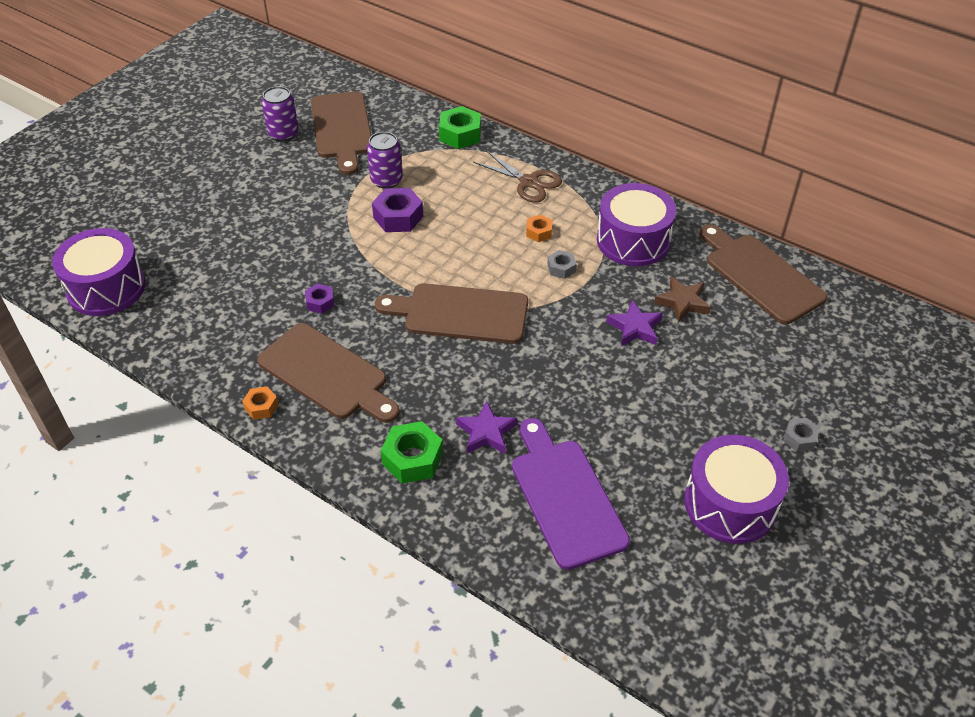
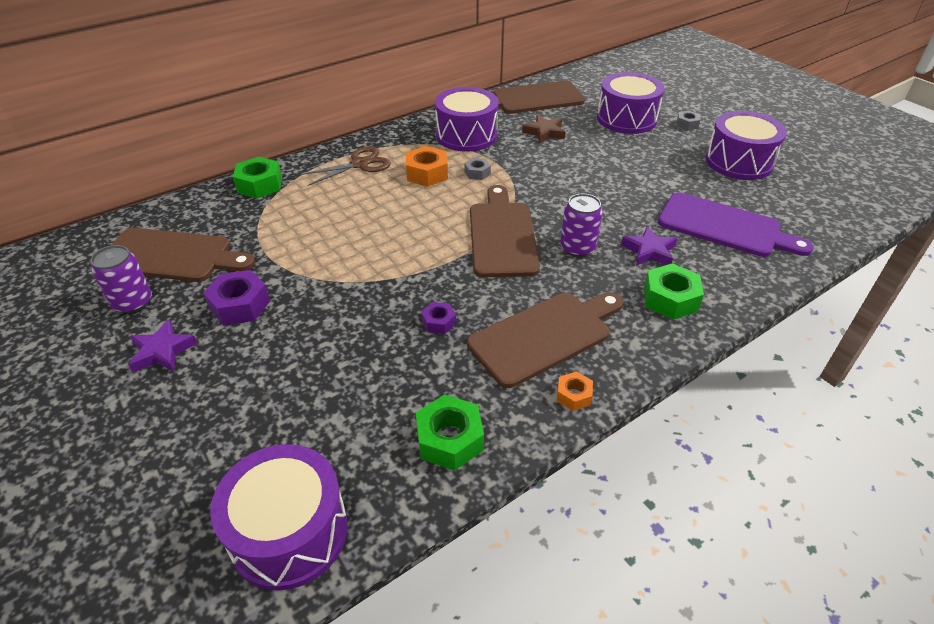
camera: 70 degrees left, 5 degrees down
purple can [367,132,403,189] -> purple can moved to [560,193,603,257]
purple nut [372,188,423,232] -> purple nut moved to [203,270,270,325]
brown cutting board [375,283,528,344] -> brown cutting board turned 150 degrees clockwise [470,185,540,277]
purple cutting board [512,418,630,570] -> purple cutting board turned 150 degrees counterclockwise [658,192,814,257]
orange nut [526,214,553,242] -> orange nut [406,146,448,187], size x1.75
purple star [606,300,663,346] -> purple star moved to [128,319,198,372]
none -> green nut [416,394,484,471]
none -> purple drum [597,72,664,134]

